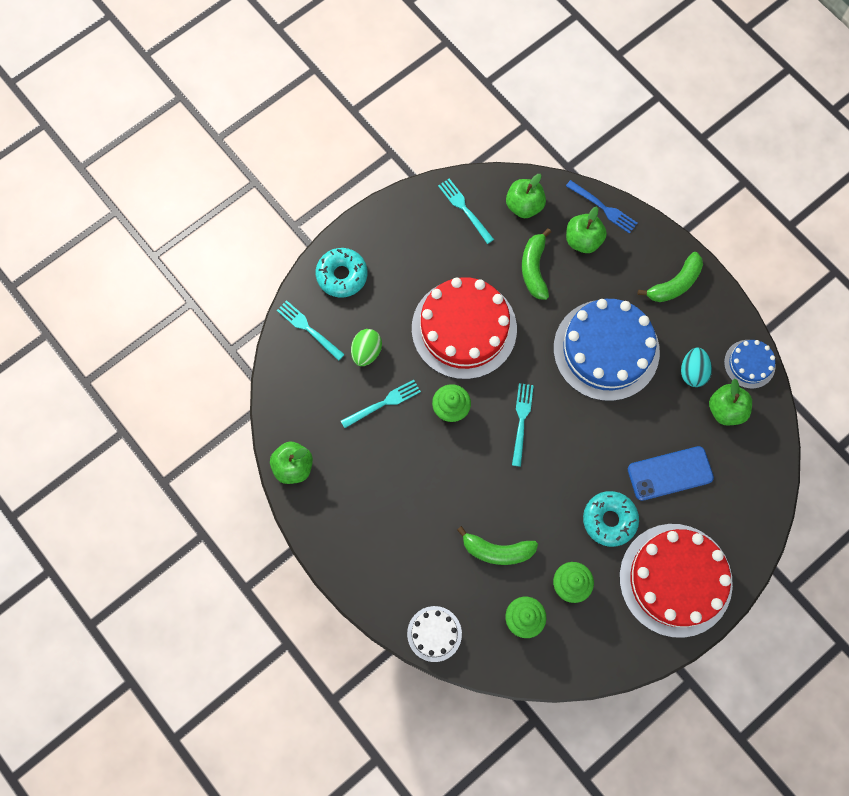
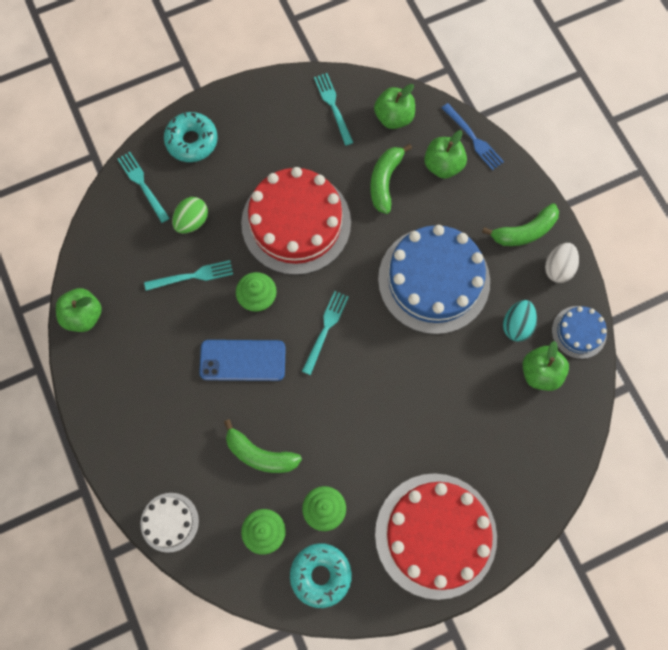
camera: 15 degrees right, 0 degrees up
turquoise donut [583,491,639,547] -> turquoise donut moved to [290,543,352,608]
blue phone [628,446,714,501] -> blue phone moved to [199,340,286,381]
none -> white egg [545,243,579,283]

